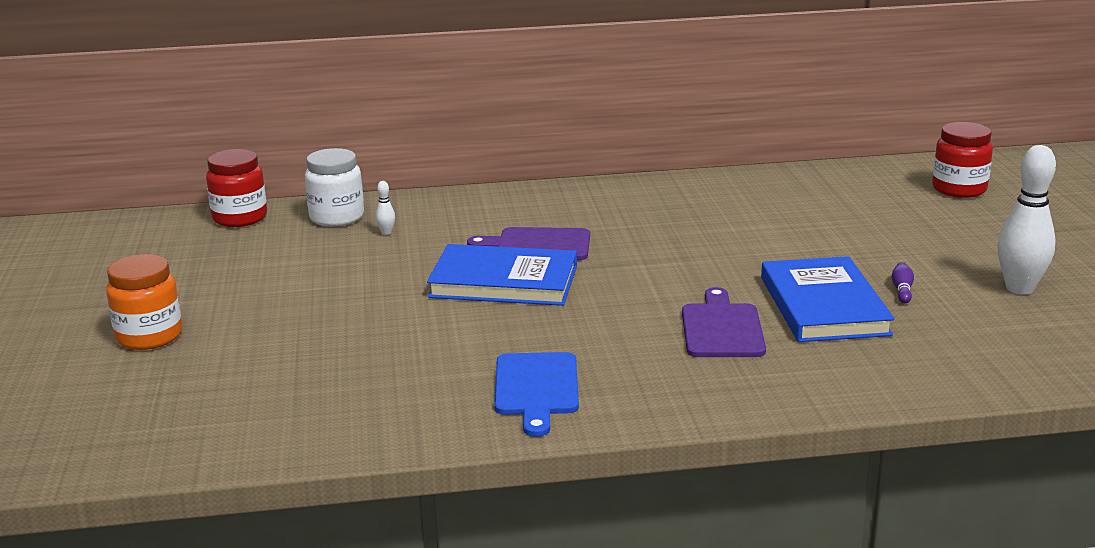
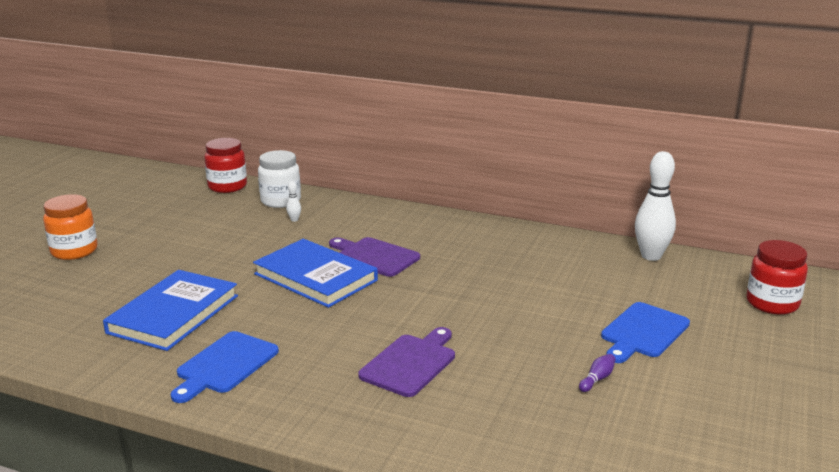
camera: 30 degrees right, 0 degrees up
blue book [761,256,895,342] -> blue book moved to [103,270,238,351]
white bowling pin [998,145,1056,295] -> white bowling pin moved to [635,151,676,261]
none -> blue cutting board [601,302,690,363]

